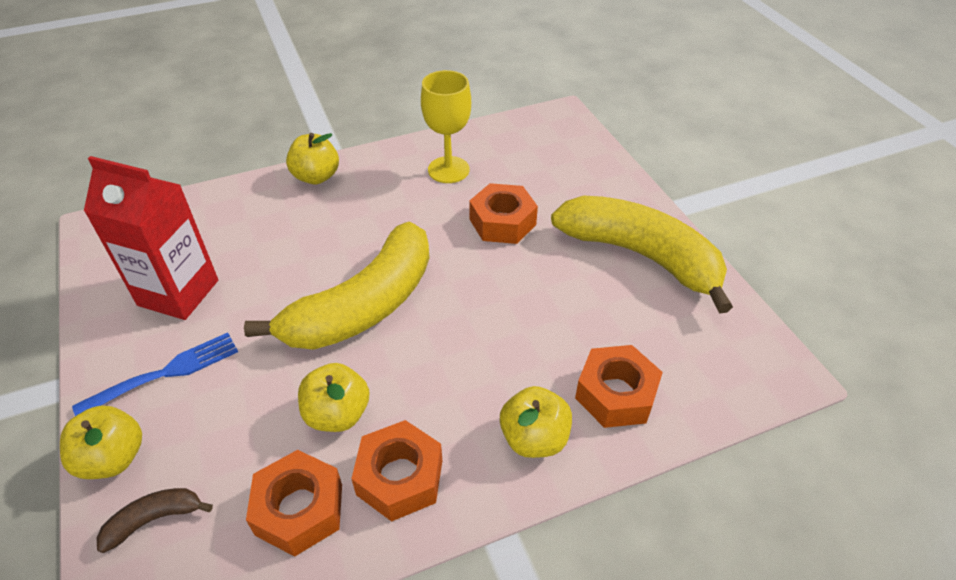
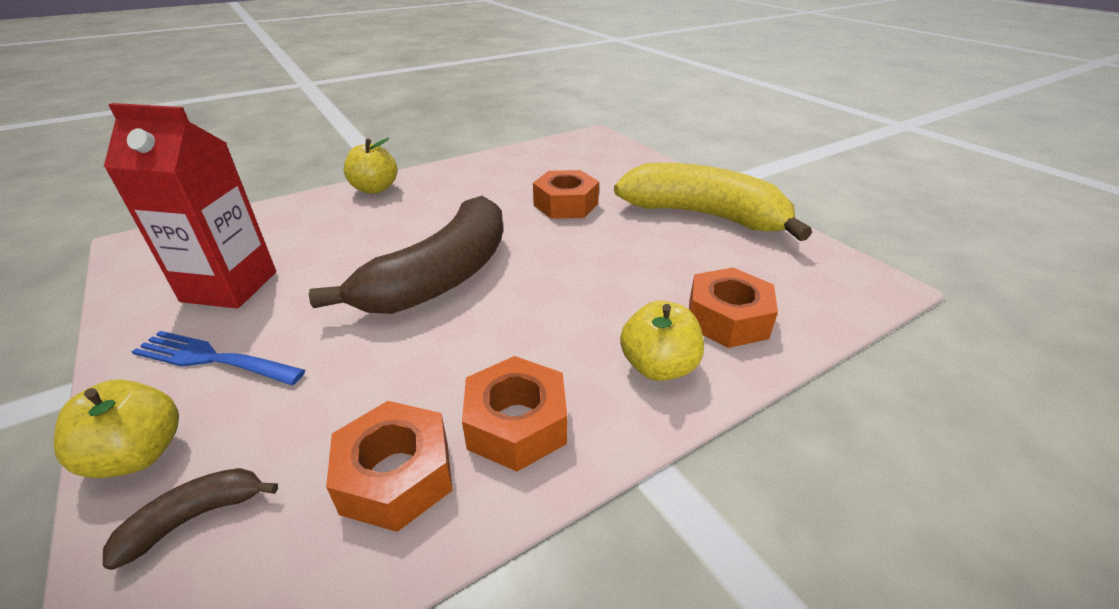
camera: 10 degrees left, 10 degrees down
blue fork [72,332,238,416] -> blue fork turned 120 degrees counterclockwise [132,331,305,385]
yellow banana [244,222,429,350] -> brown banana [309,196,503,314]
yellow apple [298,363,369,432] -> none
yellow goblet [421,70,471,183] -> none

